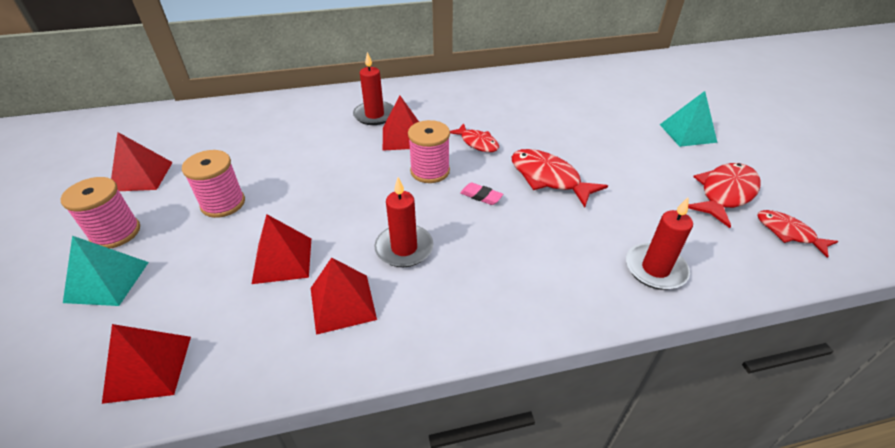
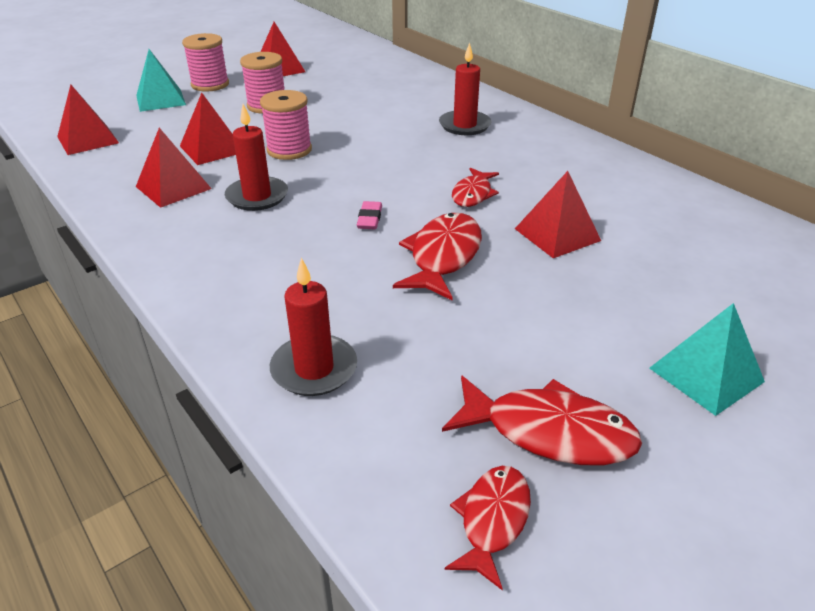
camera: 65 degrees right, 5 degrees down
red pyramid [383,95,419,151] -> red pyramid moved to [515,171,601,258]
pink spool [408,120,450,183] -> pink spool moved to [260,90,312,160]

